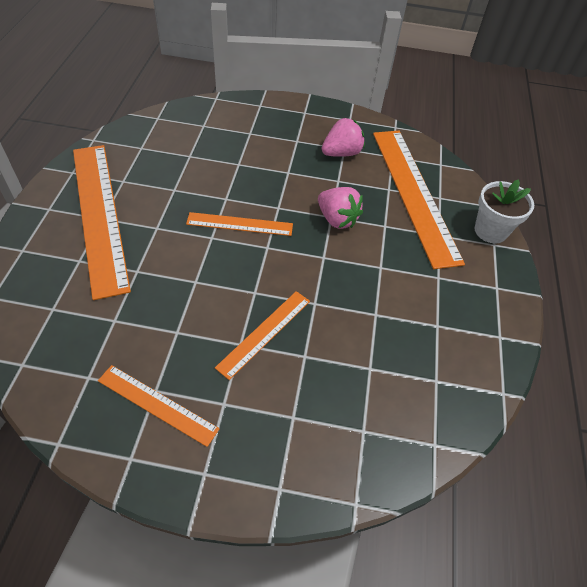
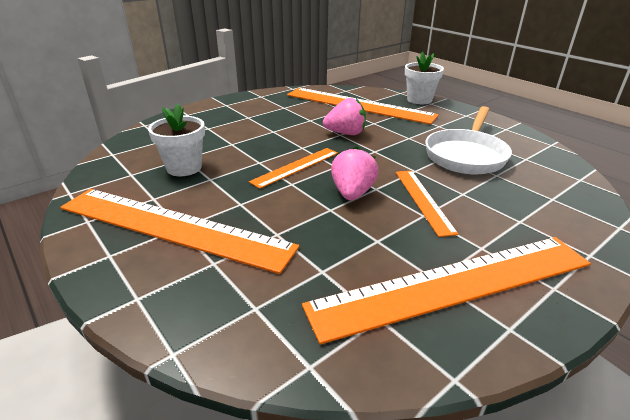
camera: 45 degrees left, 20 degrees down
orange ruler [98,365,220,447] -> orange ruler [302,237,591,344], size x1.98
pink strawberry [322,118,365,157] -> pink strawberry moved to [331,146,379,200]
none -> white flower pot [148,104,205,176]
none -> white pan [425,106,512,174]

